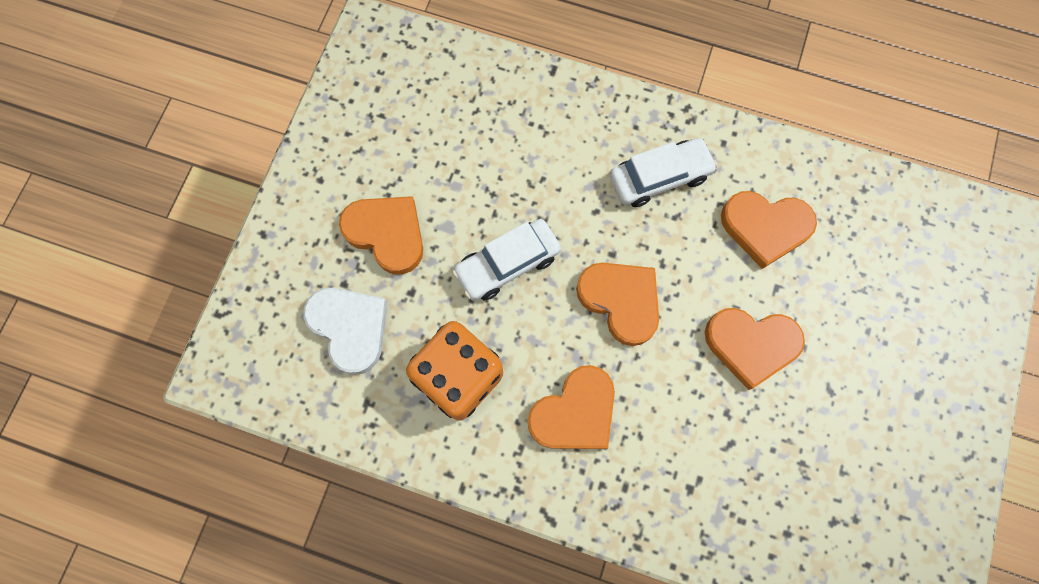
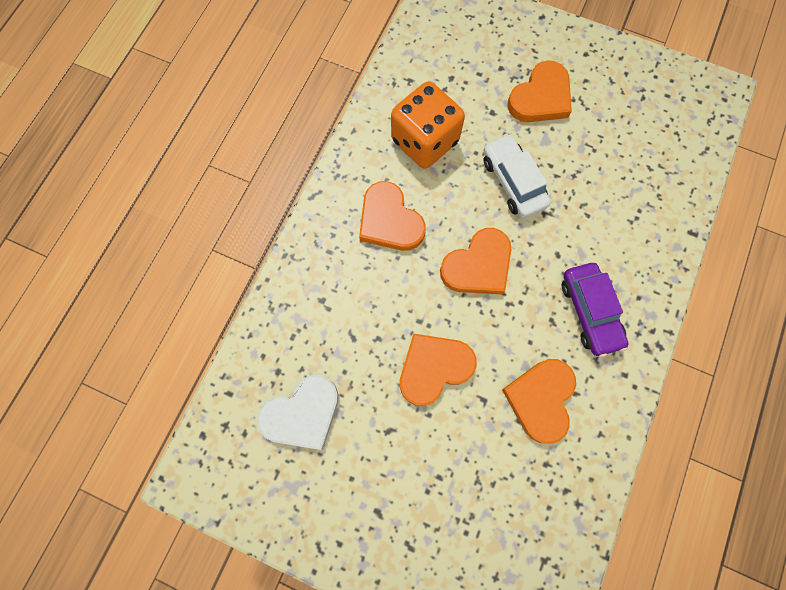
camera: 95 degrees right, 0 degrees up
white heart [303,288,387,375] -> white heart moved to [257,375,339,450]
white car [610,138,718,207] -> purple car [562,263,628,357]
orange heart [705,308,805,390] -> orange heart turned 45 degrees clockwise [400,333,477,406]

